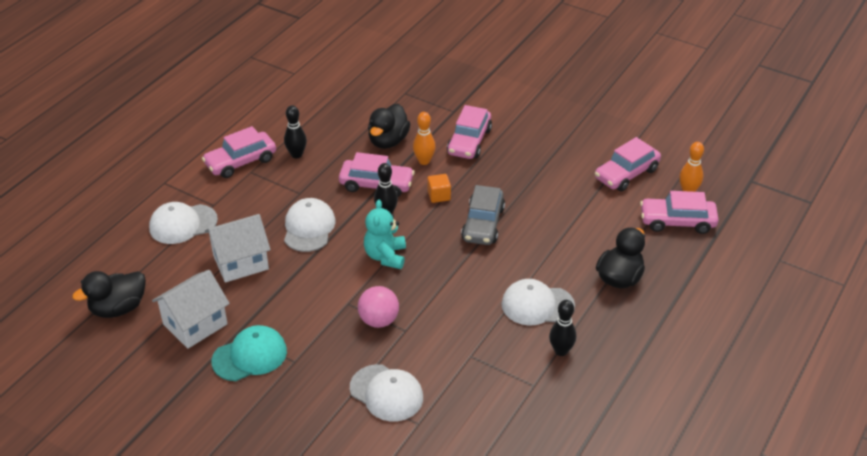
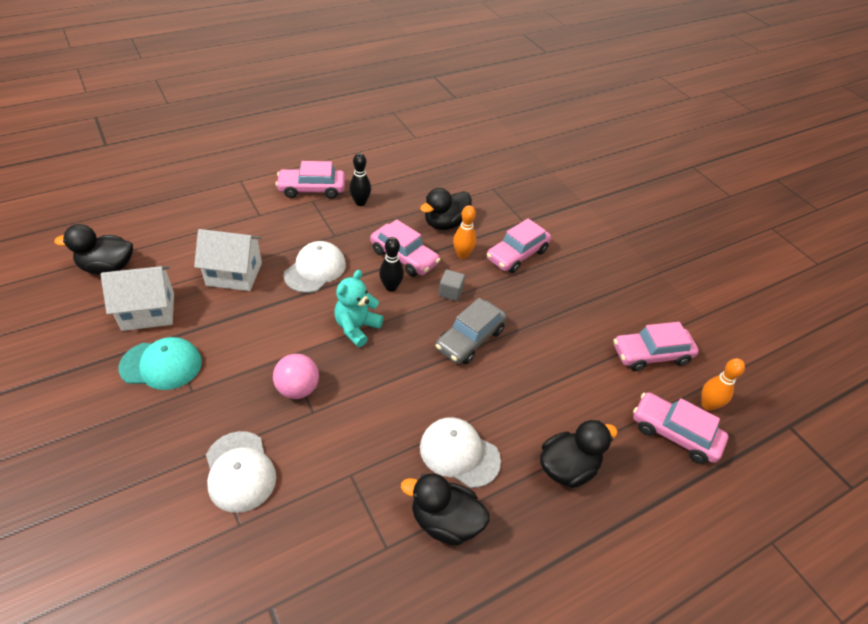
camera: 25 degrees right, 5 degrees up
white cap [149,202,218,244] -> none
orange cube [427,174,451,203] -> grey cube [439,270,465,301]
black bowling pin [549,300,576,356] -> black duck [401,473,490,546]

